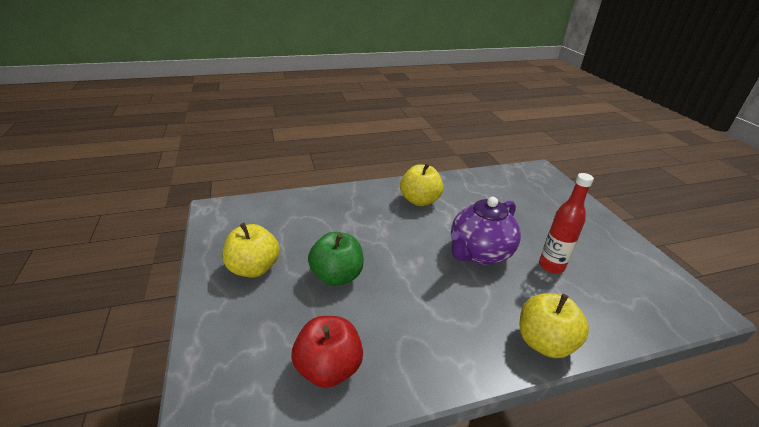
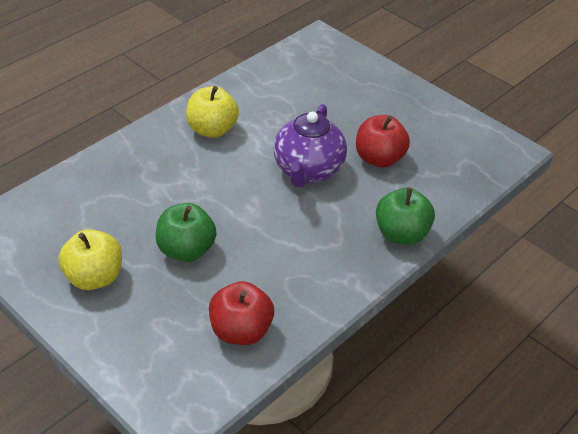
camera: 30 degrees left, 10 degrees up
yellow apple [520,293,589,358] -> green apple [376,187,435,245]
red bottle [539,173,594,274] -> red apple [356,115,410,168]

